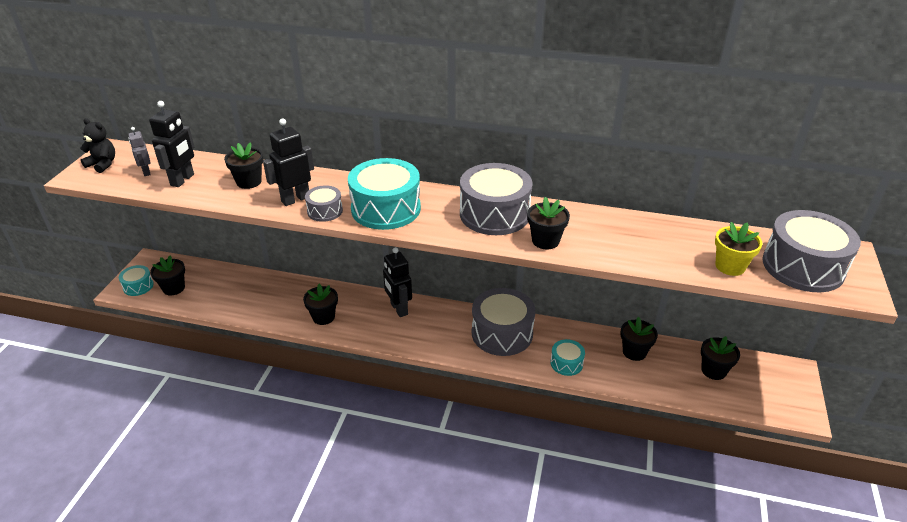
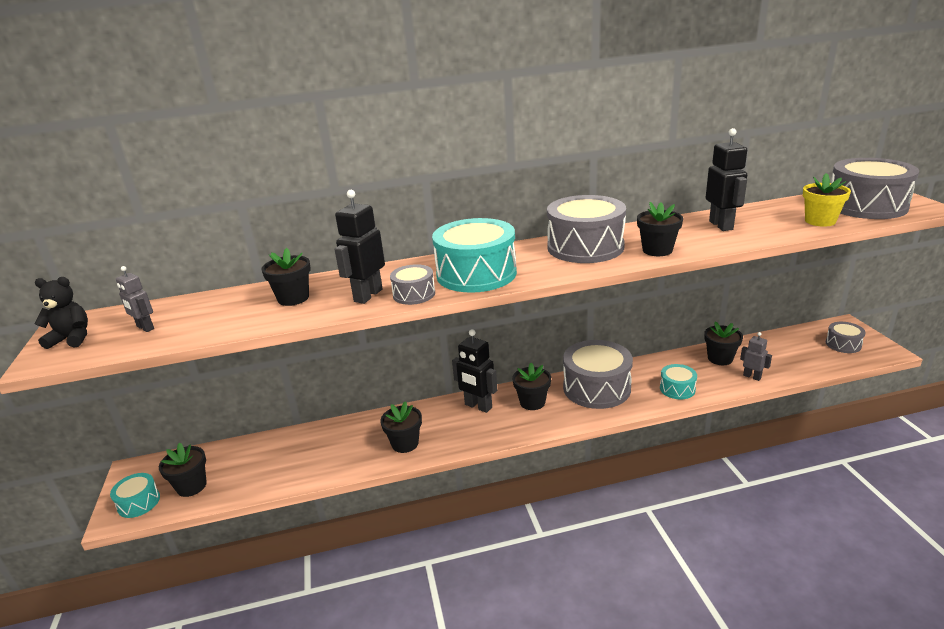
camera: 25 degrees left, 10 degrees down
black robot [149,101,195,187] -> black robot moved to [706,128,747,231]
black flower pot [701,336,740,380] -> black flower pot moved to [512,363,551,410]
none -> grey robot [740,332,772,381]
none -> grey drum [826,322,866,353]

